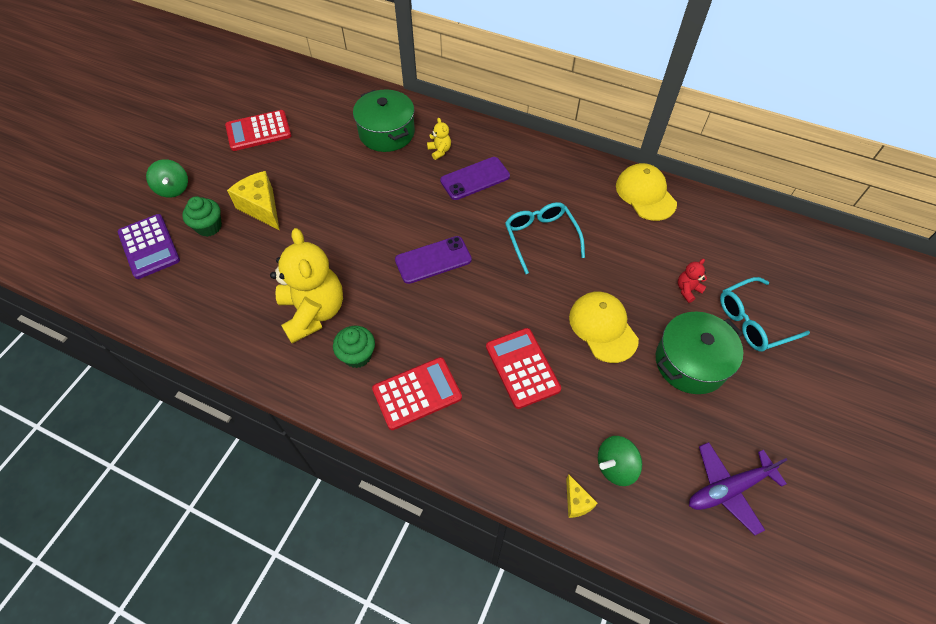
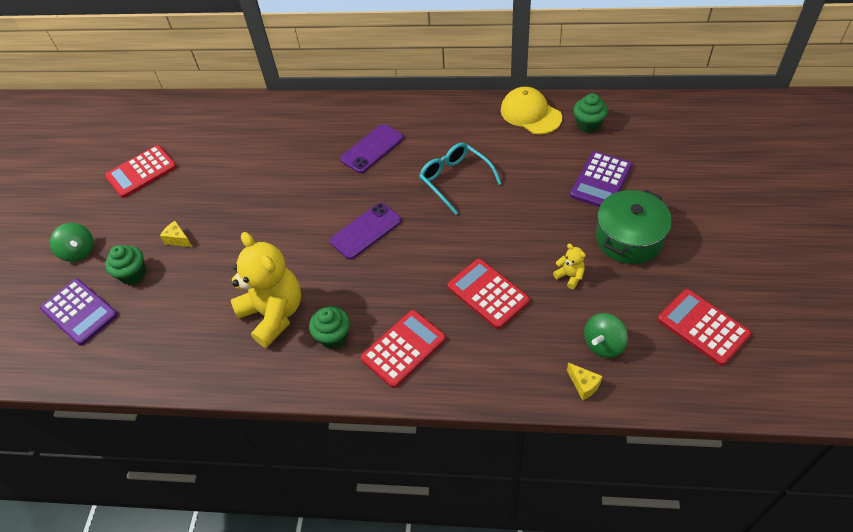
camera: 15 degrees left, 5 degrees down
yellow cheese [227,171,280,230] -> yellow cheese [160,221,192,247], size x0.52
green pot [353,90,415,152] -> none
yellow teddy bear [427,118,451,160] -> yellow teddy bear moved to [553,244,586,289]
yellow cap [569,292,639,363] -> none
red teddy bear [678,259,707,303] -> purple calculator [570,151,632,207]
purple plane [689,442,787,535] -> red calculator [658,289,751,366]
turquoise glasses [720,277,810,351] -> none
none -> green cupcake [573,93,608,133]

